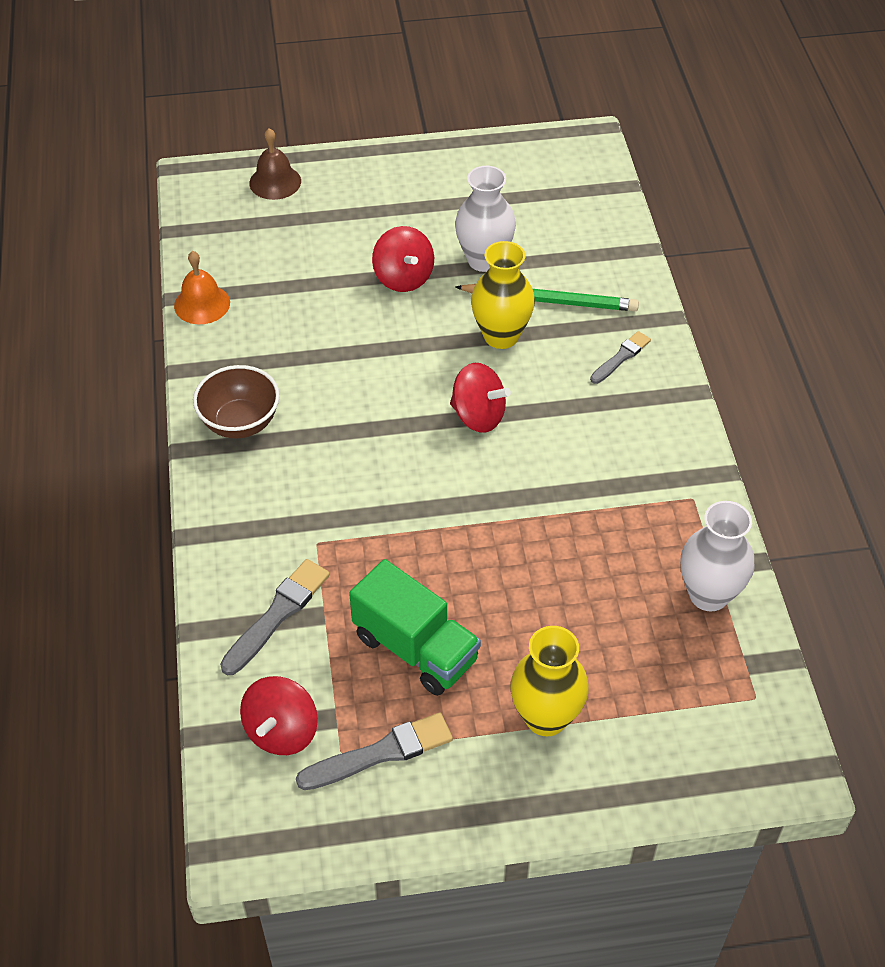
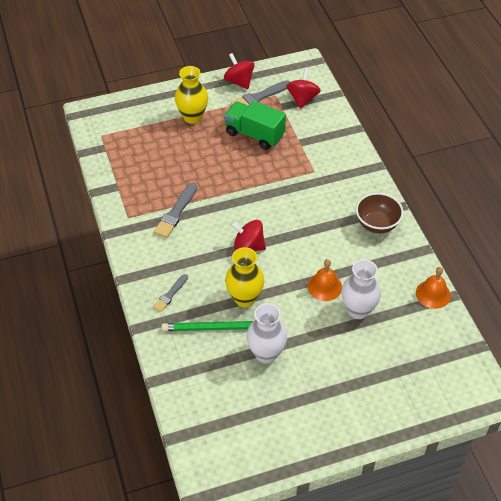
camera: 170 degrees right, 0 degrees up
grey brush [220,559,330,675] -> grey brush moved to [154,183,197,238]
brown bell [249,128,301,200] -> none
red spinning top [372,226,434,292] -> red spinning top moved to [224,53,255,89]
white vase [681,501,754,611] -> white vase moved to [341,259,381,319]
none -> orange bell [308,259,342,301]

